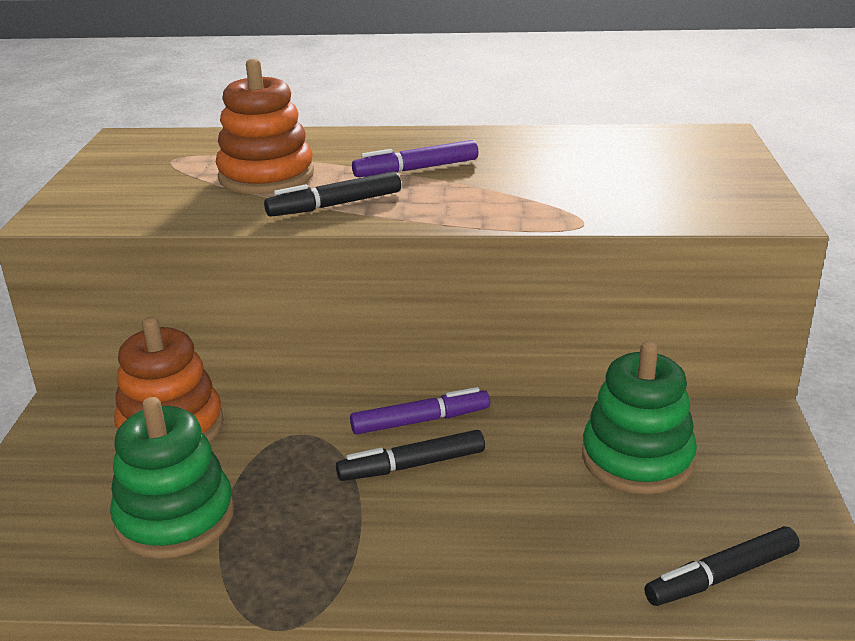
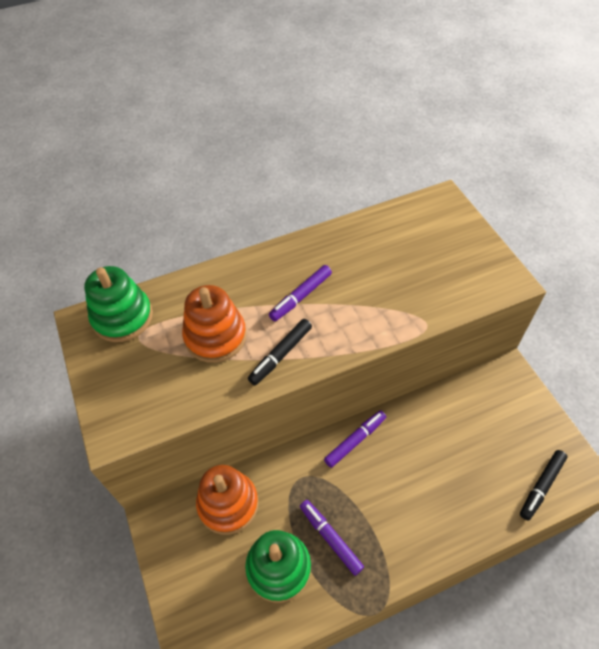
camera: 25 degrees left, 25 degrees up
black marker [336,430,485,481] -> none
green stacking toy [582,341,697,494] -> green stacking toy moved to [84,266,153,342]
none -> purple marker [300,500,364,576]

